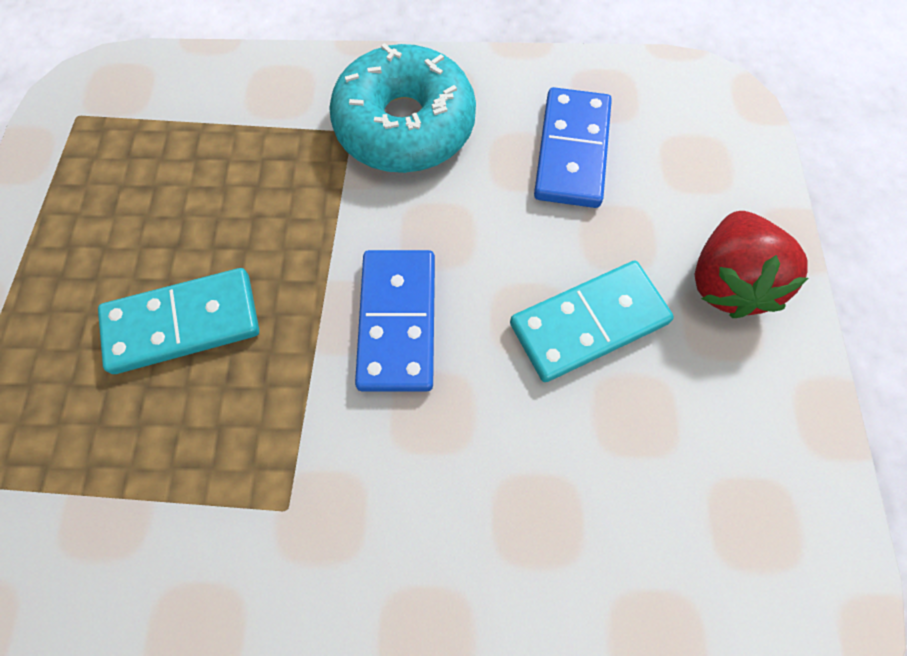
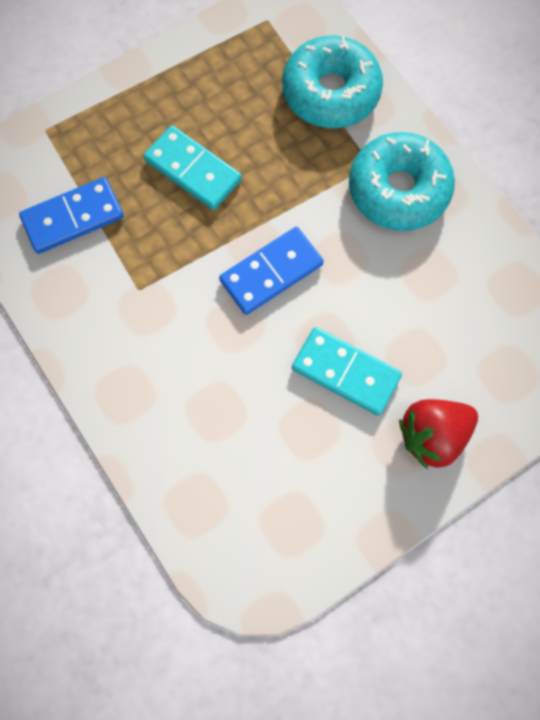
camera: 55 degrees right, 5 degrees up
blue domino [534,87,612,208] -> blue domino moved to [19,177,124,254]
none -> turquoise donut [282,36,383,128]

